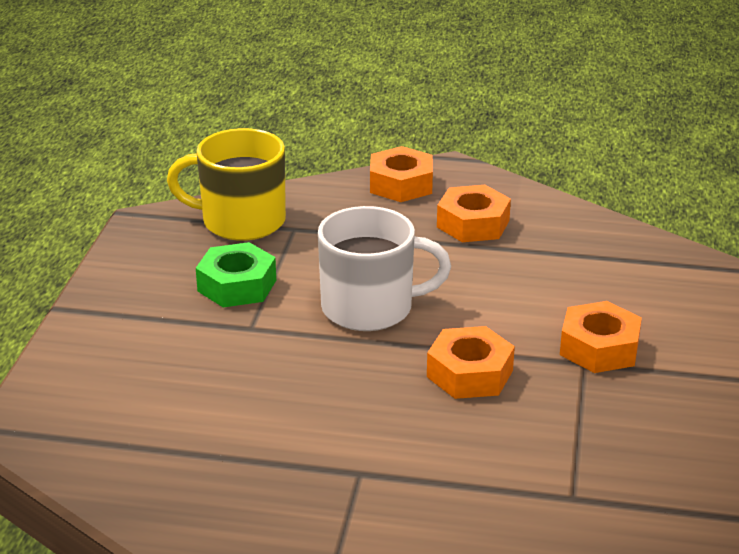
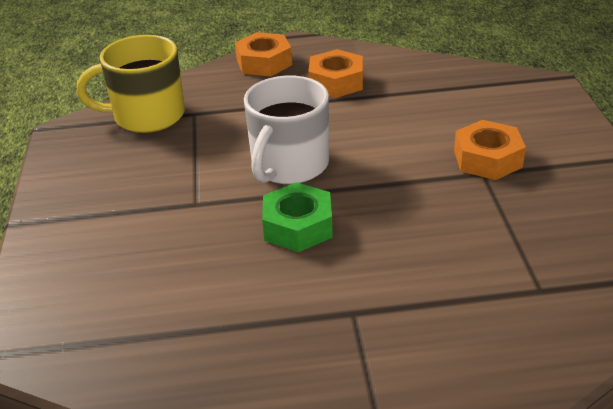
camera: 15 degrees left, 5 degrees up
green nut [196,242,276,308] -> green nut moved to [262,182,333,252]
white mug [318,206,451,331] -> white mug turned 135 degrees clockwise [244,76,329,184]
orange nut [427,326,515,399] -> none

